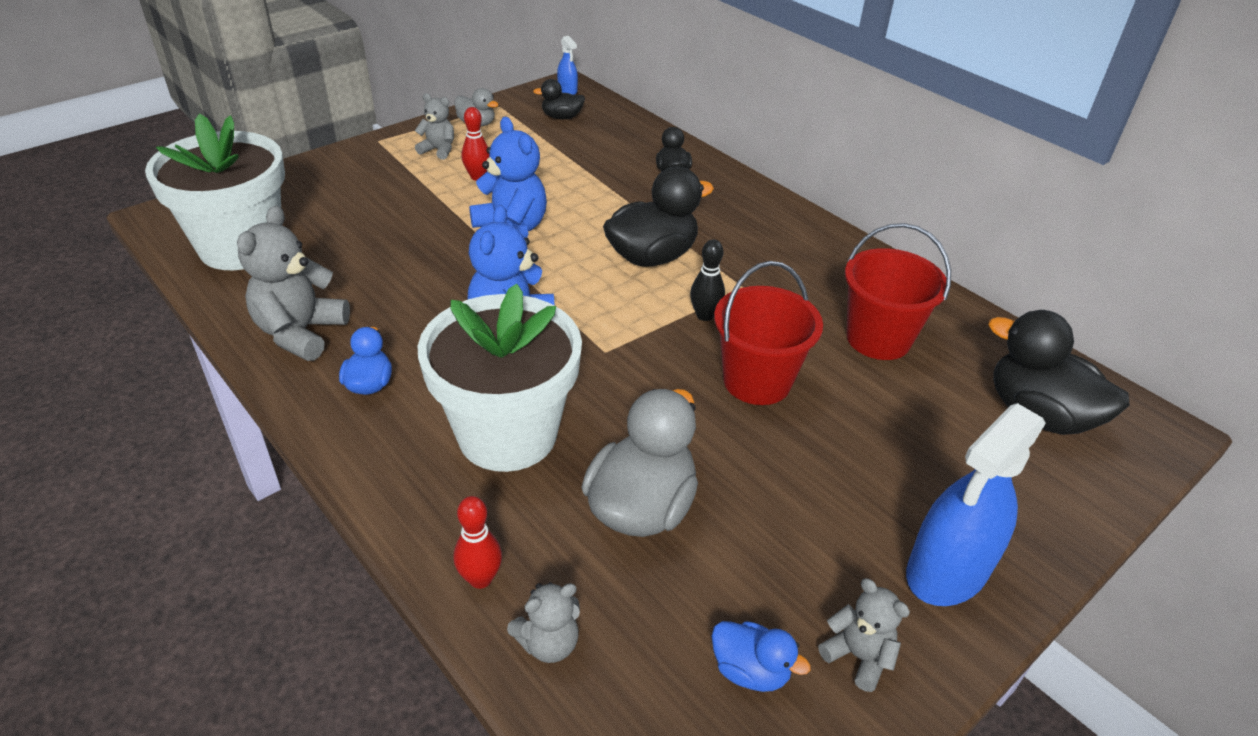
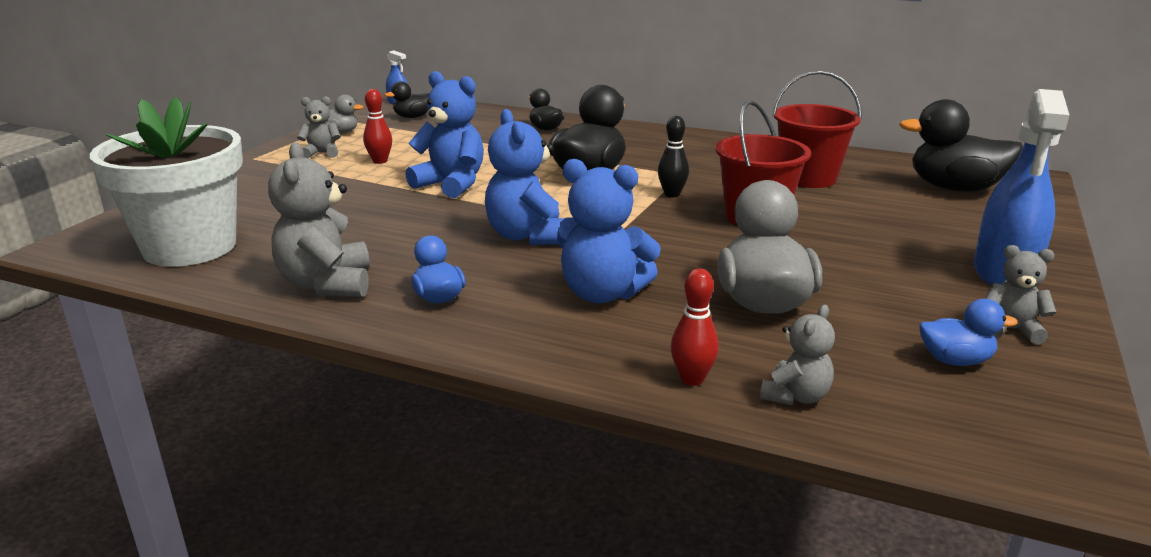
camera: 25 degrees left, 15 degrees down
white flower pot [418,284,582,472] -> blue teddy bear [557,159,661,303]

